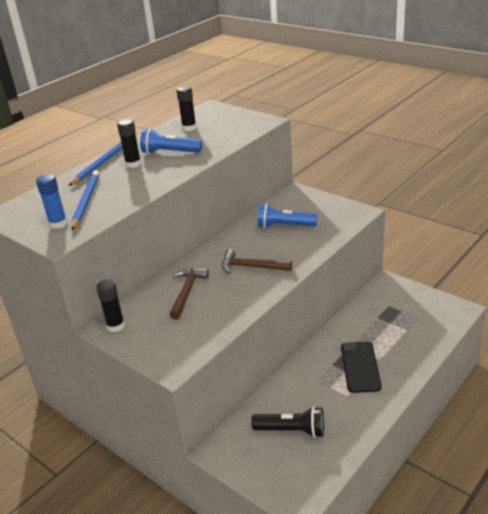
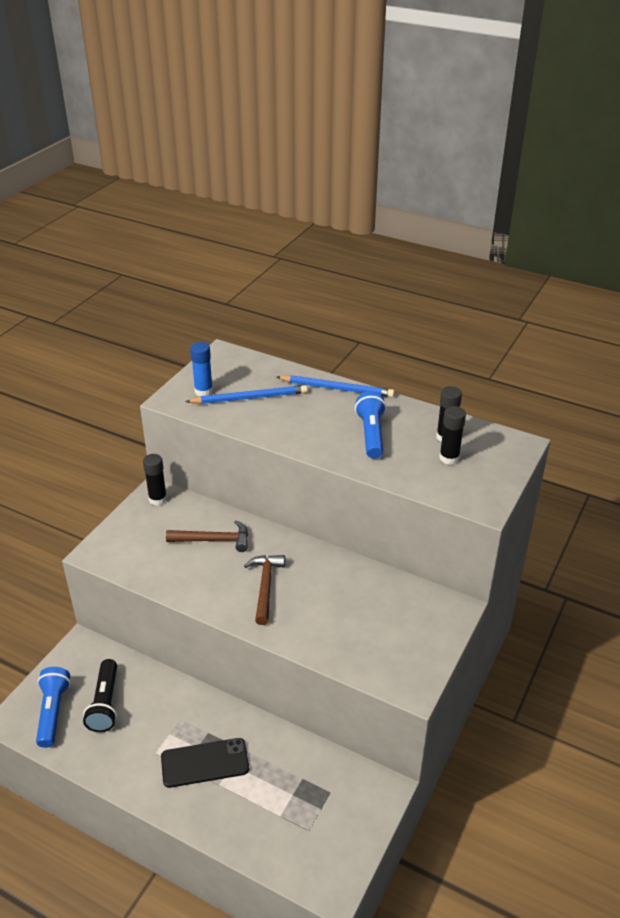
camera: 75 degrees right, 5 degrees up
black glue stick [117,119,141,168] -> black glue stick moved to [439,406,466,465]
blue flashlight [258,203,318,228] -> blue flashlight moved to [36,667,71,748]

